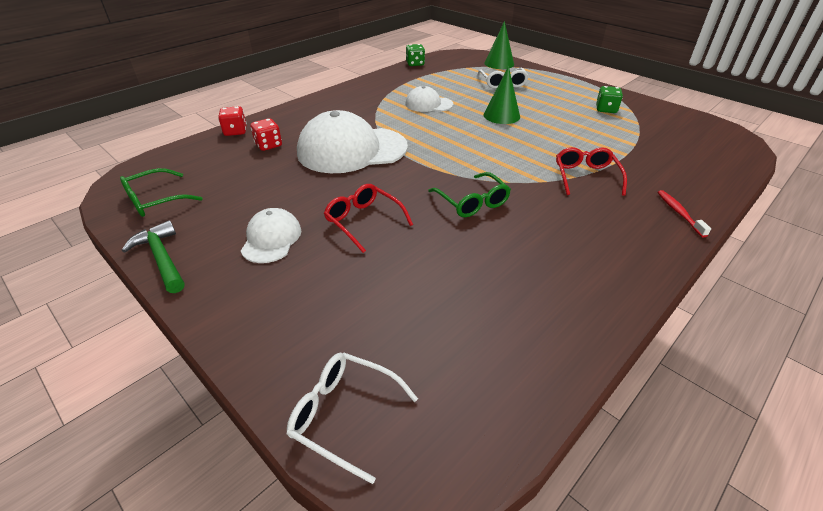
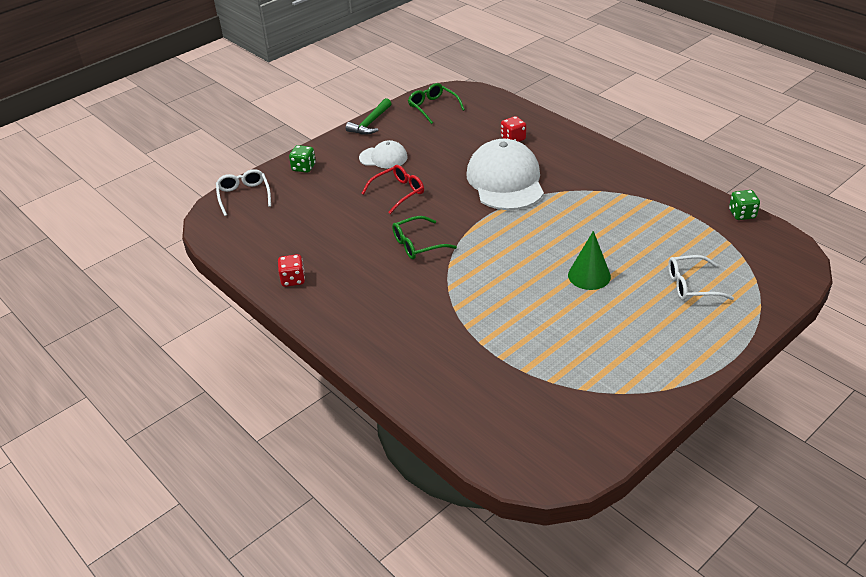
camera: 95 degrees right, 0 degrees up
green hammer [122,220,184,293] -> green hammer turned 150 degrees clockwise [346,98,392,135]
red dice [218,106,247,136] -> red dice moved to [278,254,305,287]
white glasses [287,353,418,484] -> white glasses turned 45 degrees counterclockwise [216,169,271,216]
white cap [405,86,453,112] -> none
green cone [484,21,514,69] -> none
red glasses [556,147,627,196] -> none
green dice [596,86,623,113] -> green dice moved to [289,145,316,173]
red toothbrush [658,190,711,237] -> none

